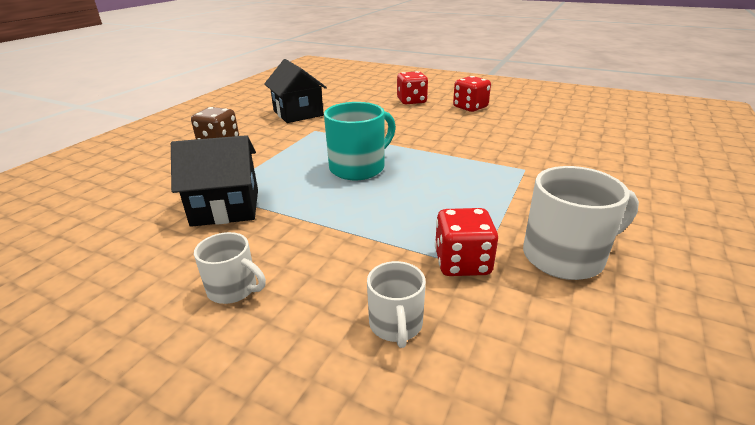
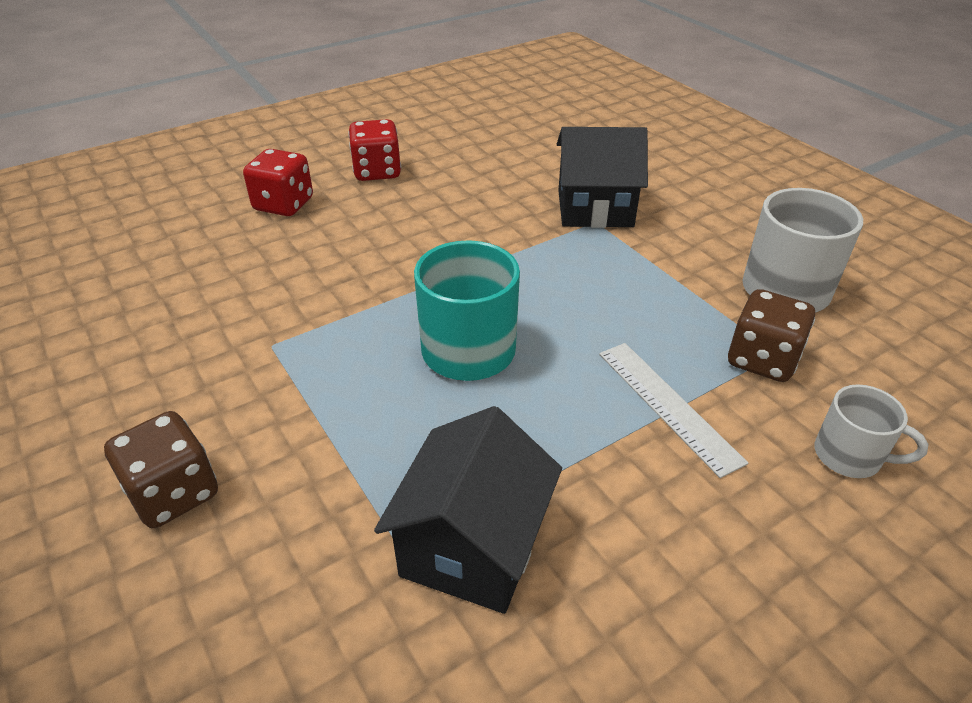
camera: 60 degrees left, 10 degrees up
white mug [194,232,266,304] -> none
black house [264,59,327,123] -> black house moved to [557,127,648,228]
red dice [435,208,498,276] -> brown dice [728,289,815,382]
none -> white ruler [599,343,748,478]

